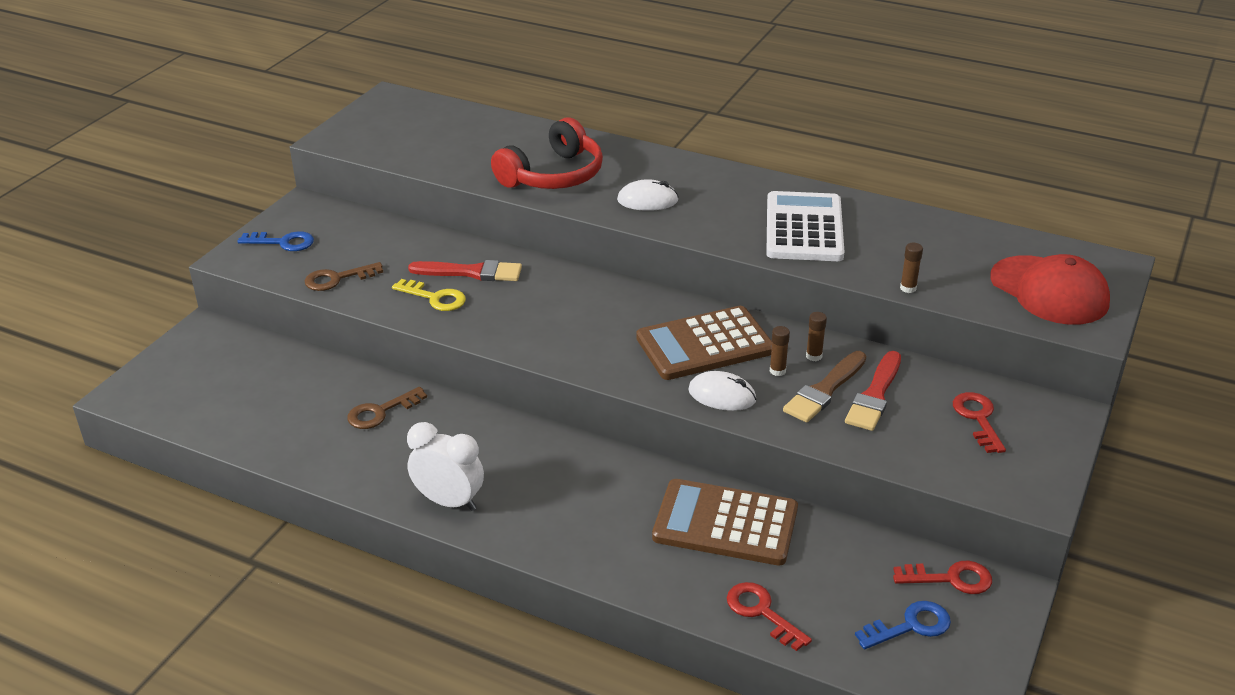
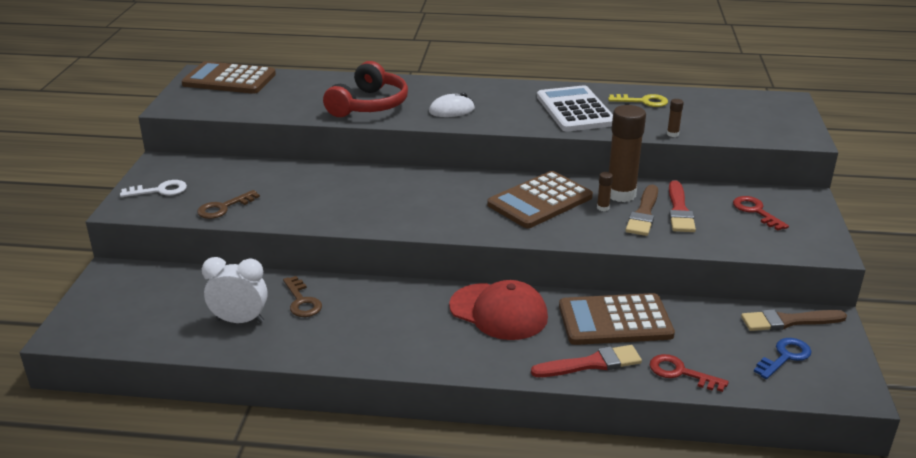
camera: 20 degrees left, 5 degrees down
blue key [238,231,314,251] -> white key [120,180,187,197]
brown key [347,387,427,429] -> brown key turned 60 degrees counterclockwise [283,276,322,317]
yellow key [392,279,466,311] -> yellow key moved to [608,94,668,107]
white clock [407,422,484,511] -> white clock moved to [202,257,268,323]
red brush [408,260,522,281] -> red brush moved to [531,345,642,377]
white mouse [688,371,756,411] -> none
brown glue stick [806,312,827,361] -> brown glue stick [609,105,646,202], size x2.45
red key [893,561,992,594] -> brown brush [741,309,847,331]
red cap [990,254,1110,325] -> red cap moved to [449,280,548,340]
none -> brown calculator [181,61,276,94]

